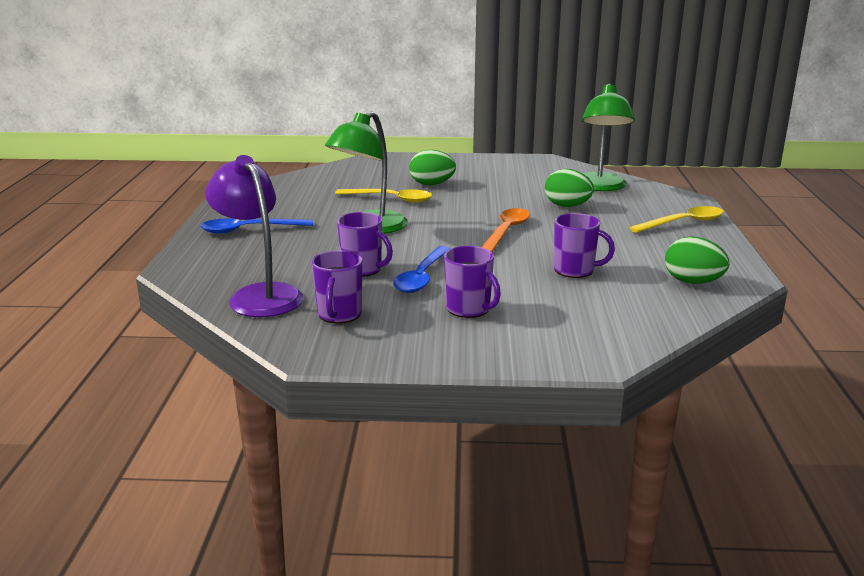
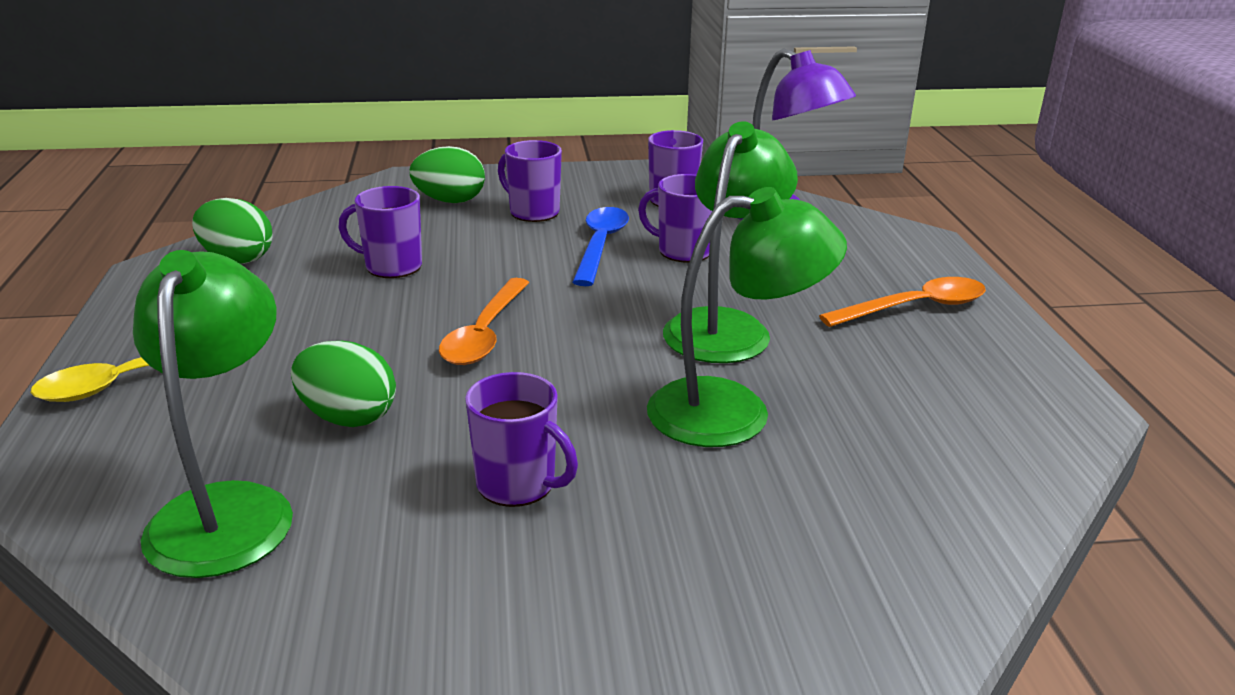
camera: 170 degrees right, 5 degrees up
blue spoon [200,218,313,233] -> orange spoon [819,277,986,327]
yellow spoon [335,189,432,203] -> green lamp [647,187,847,447]
green egg [409,150,456,185] -> green egg moved to [409,146,485,203]
none -> purple mug [465,372,578,507]

